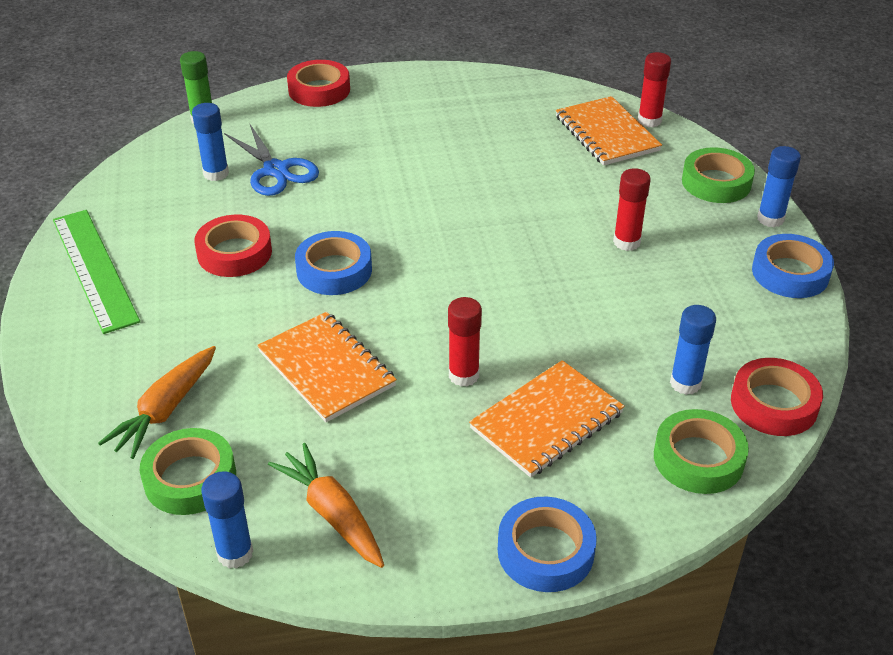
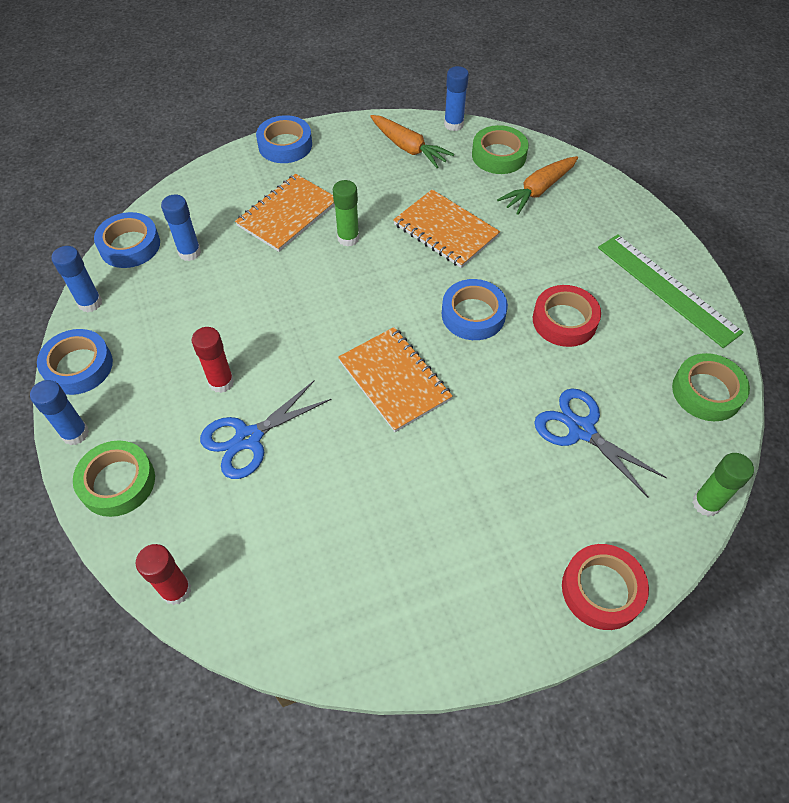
camera: 170 degrees right, 15 degrees up
orange carrot [98,346,216,459] -> orange carrot turned 150 degrees counterclockwise [497,156,578,215]
blue glue stick [192,103,229,181] -> blue glue stick moved to [51,246,102,313]
red glue stick [448,297,482,386] -> green glue stick [333,180,360,247]
orange notebook [556,96,662,166] -> orange notebook moved to [338,327,453,432]
green tape [654,409,749,494] -> green tape moved to [672,353,750,421]
red tape [731,358,823,436] -> blue tape [94,212,160,268]
none -> blue scissors [200,380,332,479]

